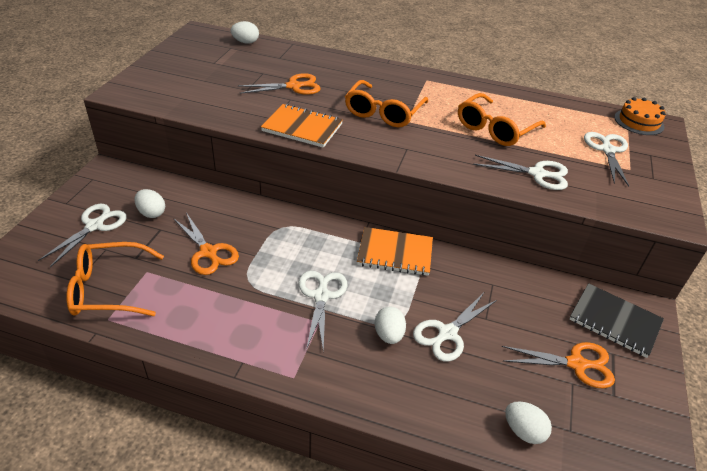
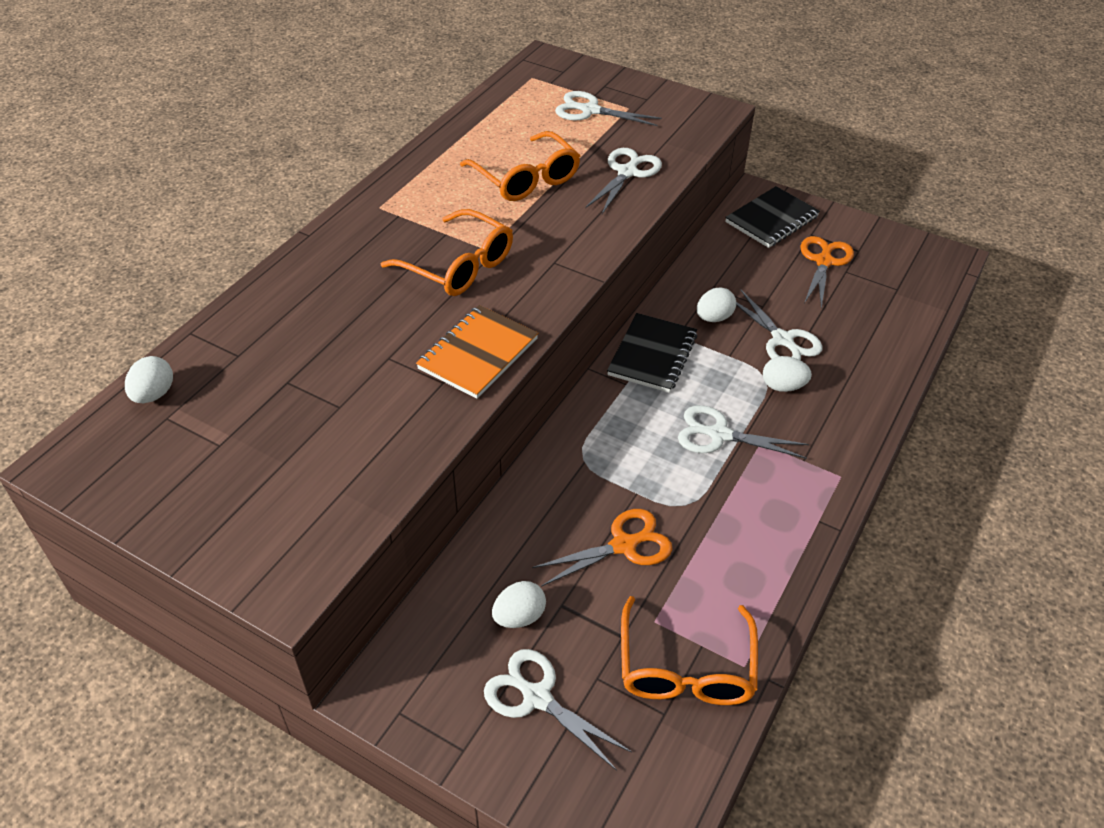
camera: 75 degrees left, 5 degrees up
orange scissors [238,73,321,95] -> none
orange notebook [357,227,433,276] -> black notebook [607,313,697,393]
white egg [505,401,552,444] -> white egg moved to [697,287,736,322]
orange cake [614,97,666,135] -> none

